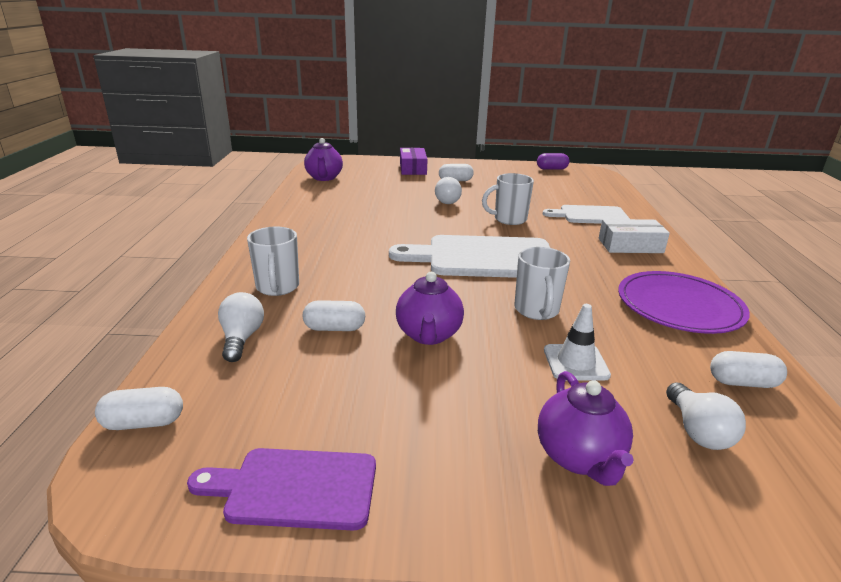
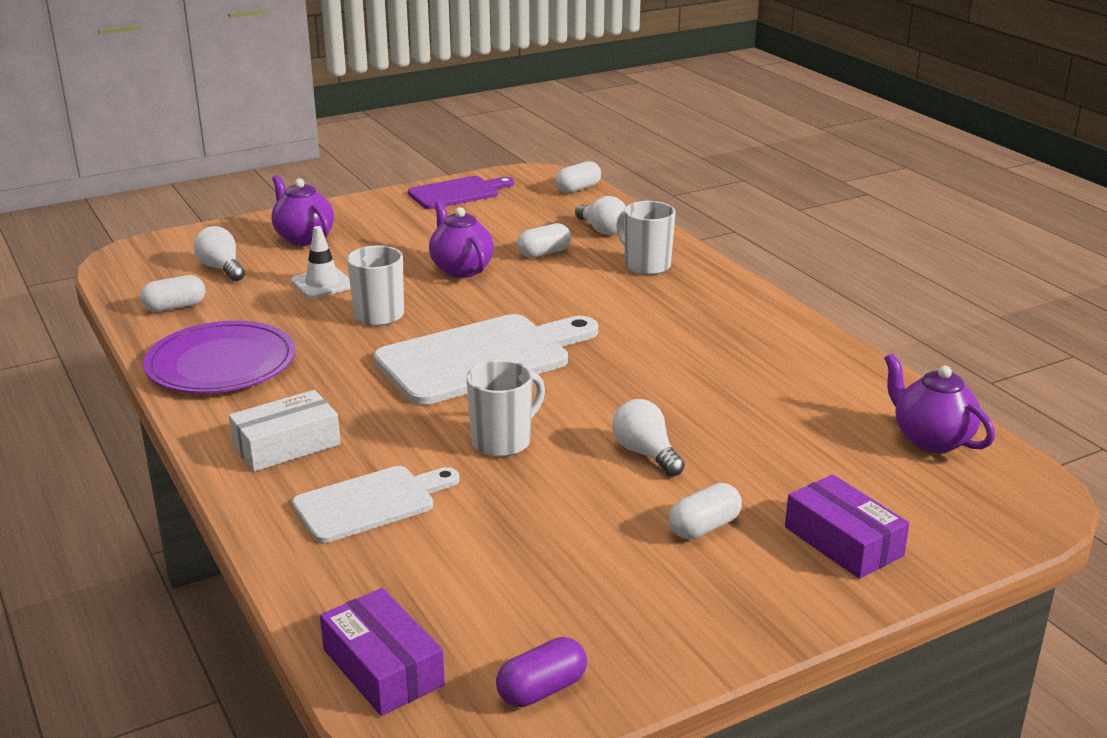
camera: 150 degrees right, 0 degrees up
none -> purple box [320,588,445,716]

